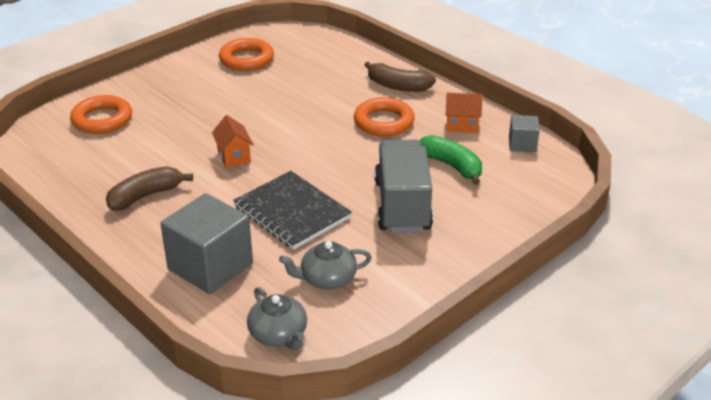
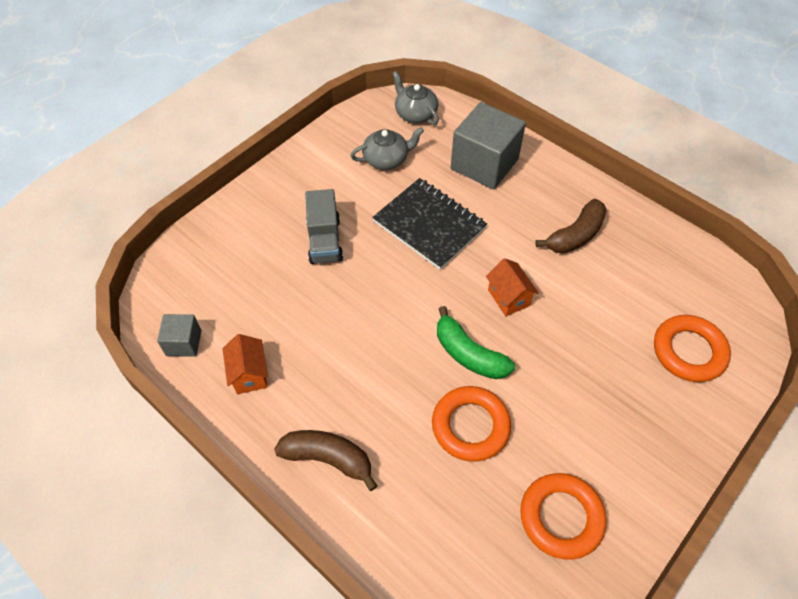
camera: 175 degrees right, 20 degrees up
orange ring [354,97,415,136] -> orange ring moved to [432,386,511,462]
grey truck [374,140,433,233] -> grey truck [305,189,343,264], size x0.66
green banana [419,135,482,185] -> green banana moved to [437,306,515,379]
orange house [446,92,483,133] -> orange house turned 75 degrees clockwise [222,334,268,394]

